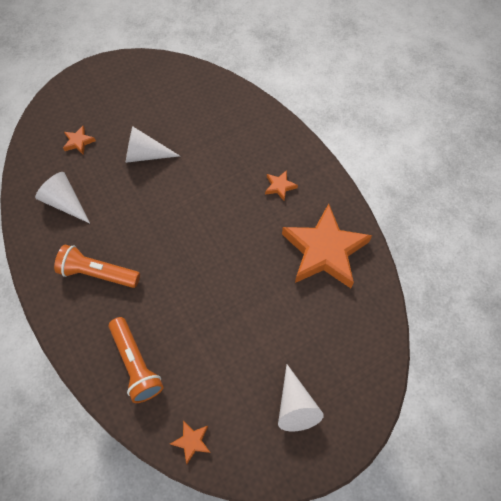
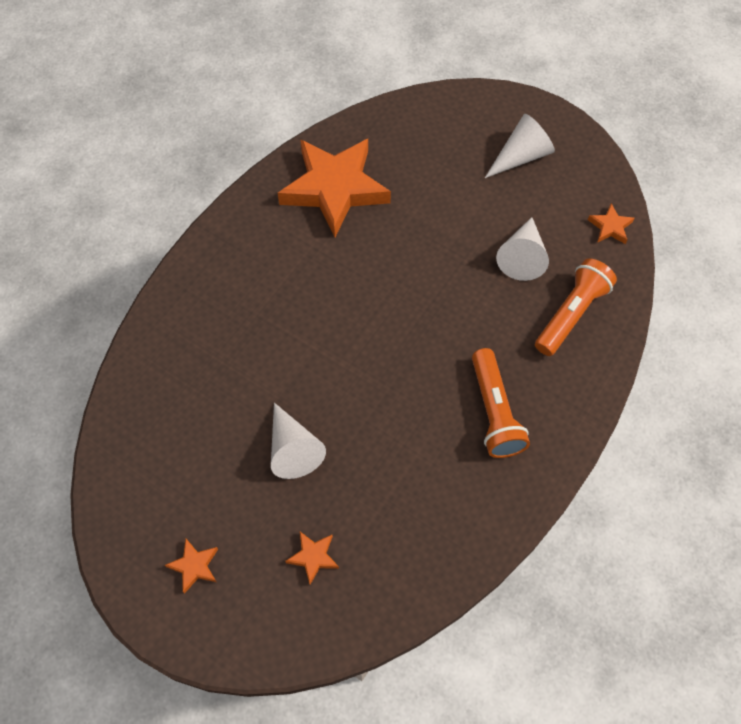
camera: 115 degrees left, 0 degrees up
white cone [35,172,90,223] -> white cone moved to [496,217,549,281]
orange star [265,170,298,201] -> orange star moved to [165,539,218,594]

